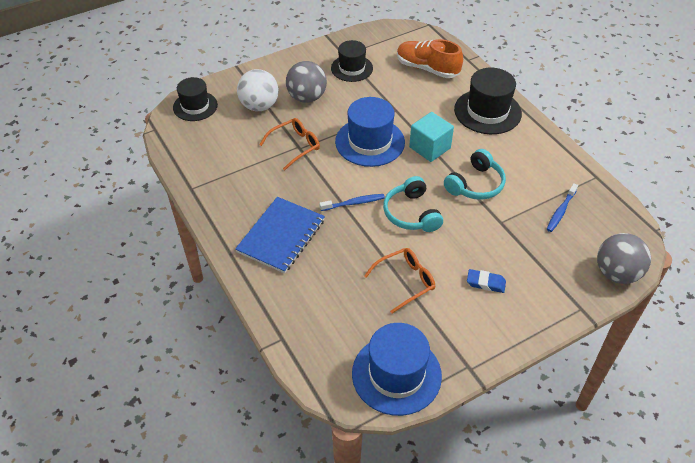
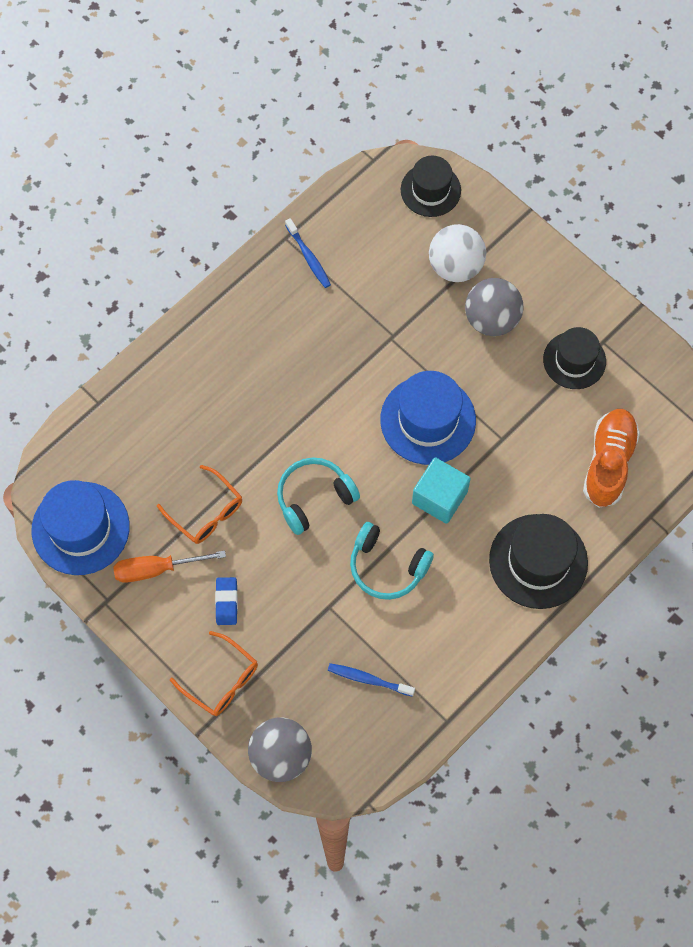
camera: 75 degrees right, 20 degrees up
blue notebook [235,197,325,274] -> none
orange glasses [259,118,320,171] -> orange glasses moved to [170,631,258,716]
blue toothbrush [319,194,385,211] -> blue toothbrush moved to [285,218,331,288]
none -> orange screwdriver [113,550,226,583]

